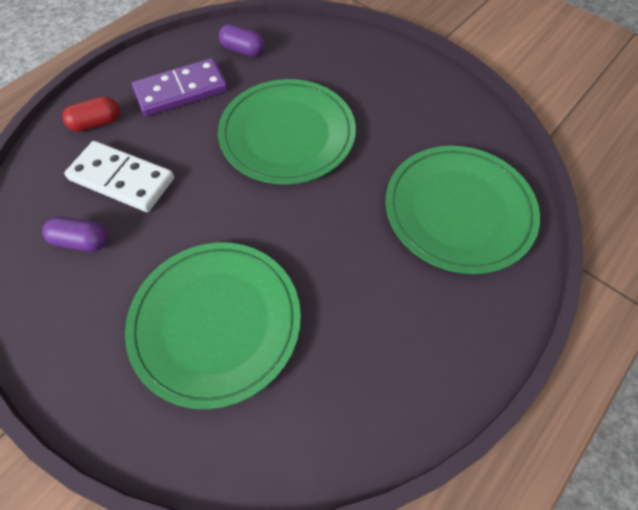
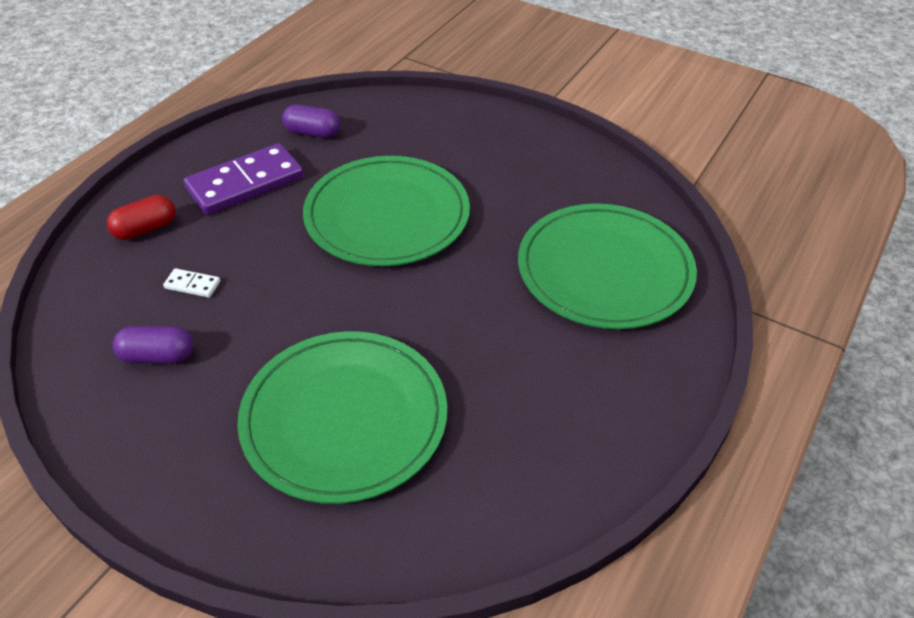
camera: 10 degrees left, 15 degrees down
white domino [64,141,174,212] -> white domino [163,268,220,298], size x0.42

